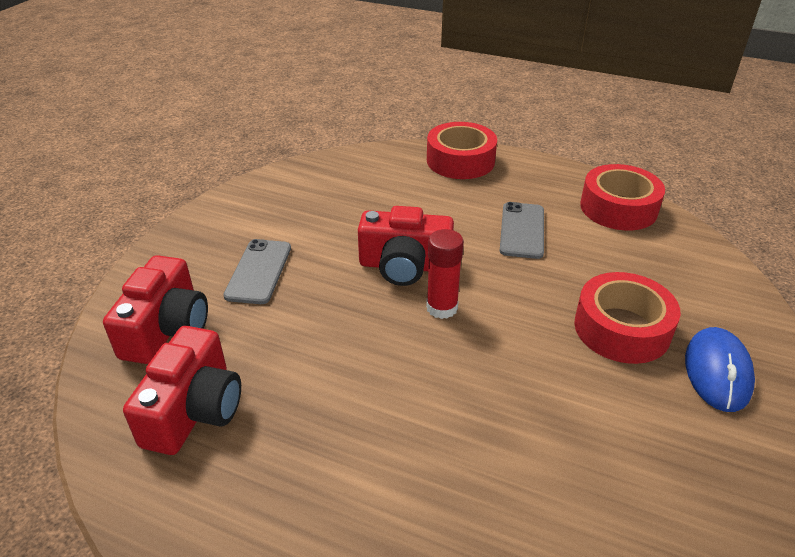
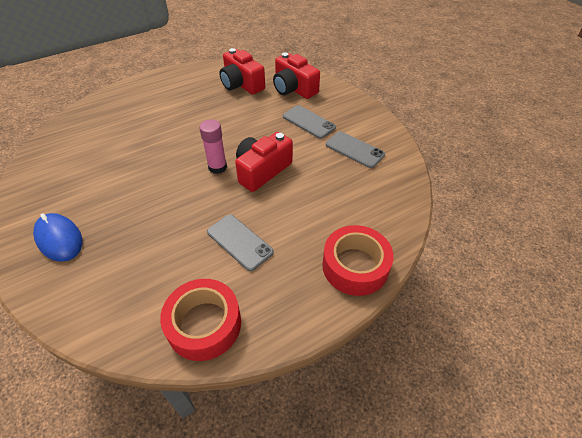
camera: 125 degrees right, 10 degrees up
red glue stick [426,229,464,319] -> pink glue stick [199,119,227,174]
red tape [574,272,681,364] -> none
none -> grey phone [326,131,385,168]

